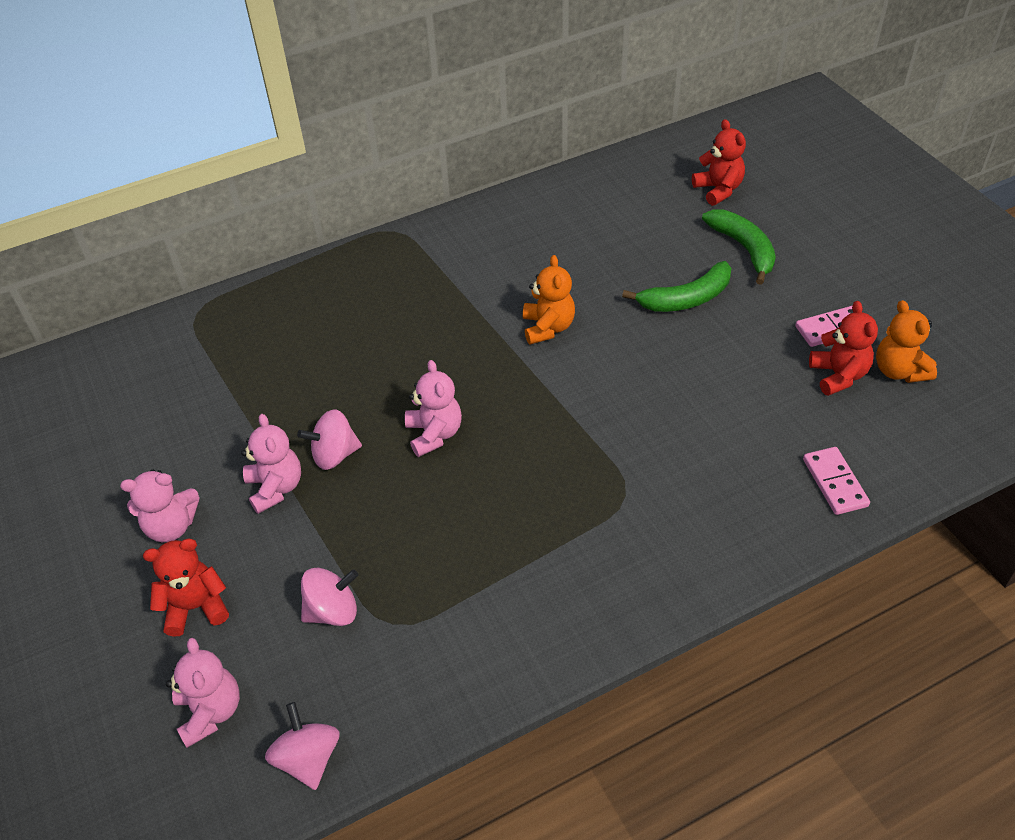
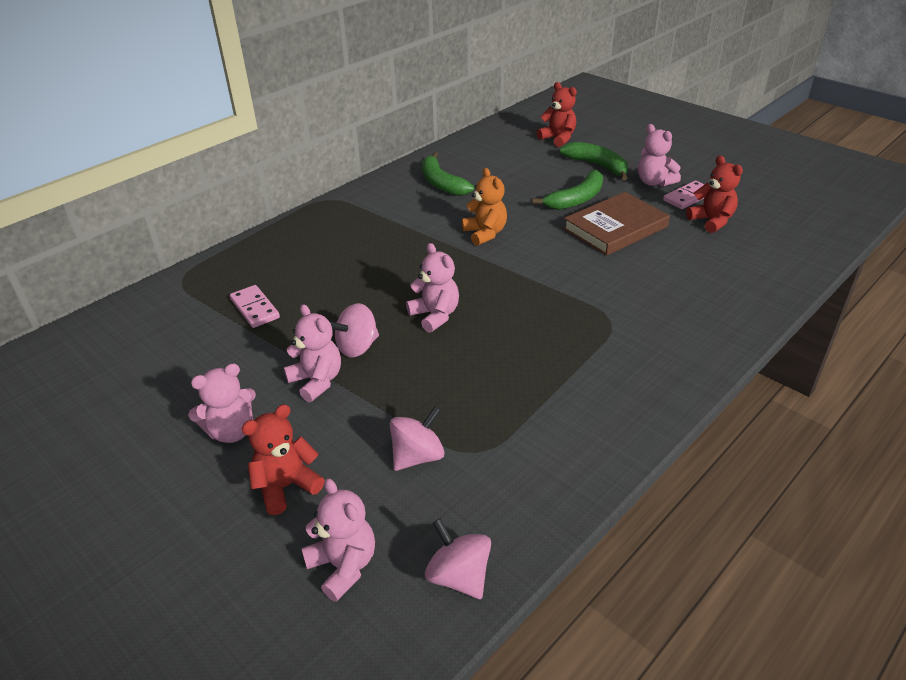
camera: 20 degrees left, 10 degrees down
pink domino [803,447,870,515] -> pink domino moved to [230,285,280,328]
orange teddy bear [876,300,937,383] -> none
none -> green banana [422,152,474,196]
none -> brown book [563,192,670,256]
none -> pink teddy bear [638,124,681,187]

